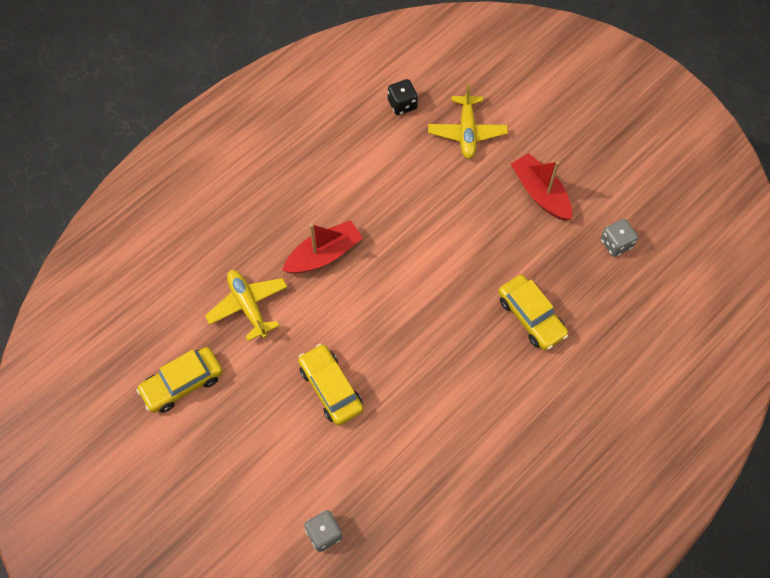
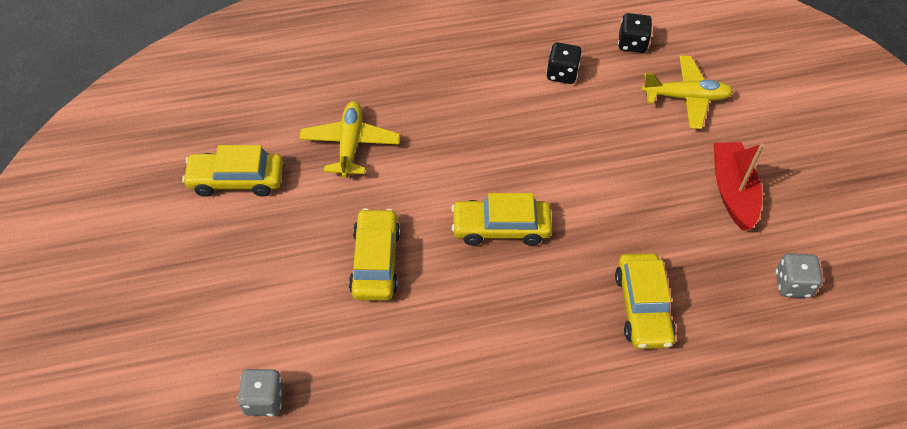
camera: 30 degrees right, 10 degrees down
red boat [282,220,363,274] -> none
yellow plane [428,84,508,159] -> yellow plane turned 120 degrees counterclockwise [642,56,733,129]
none -> yellow car [451,193,552,246]
none -> black dice [546,42,582,84]

